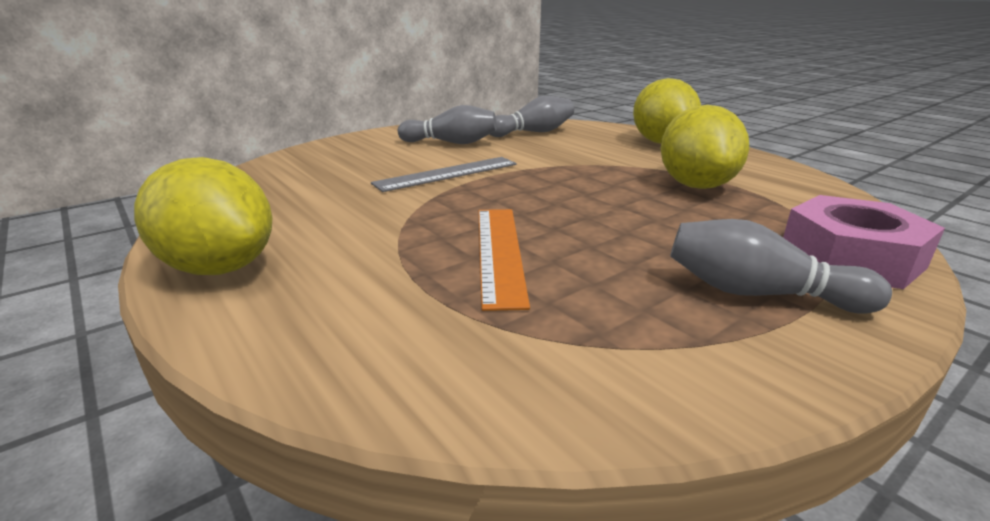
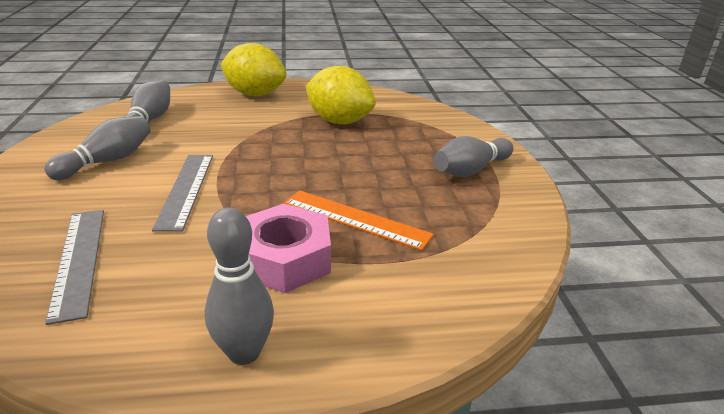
camera: 60 degrees left, 5 degrees up
yellow lemon [134,157,273,275] -> grey bowling pin [205,208,274,365]
pink nut [783,195,945,289] -> pink nut moved to [246,203,331,293]
none -> grey ruler [45,210,104,325]

